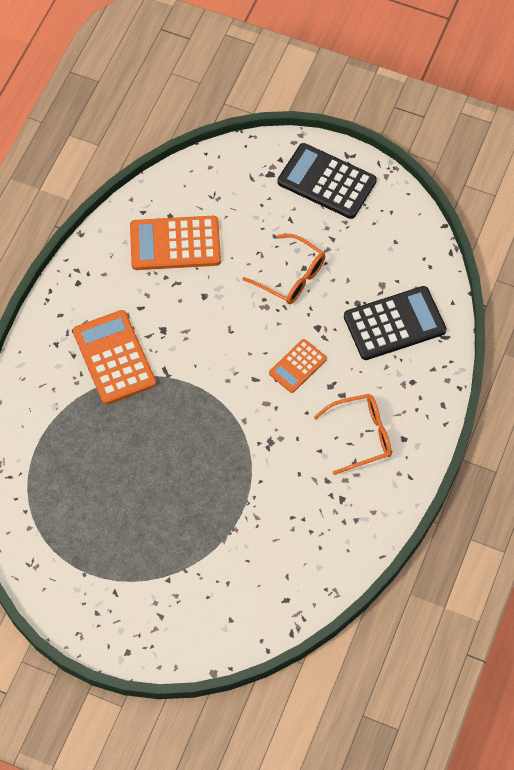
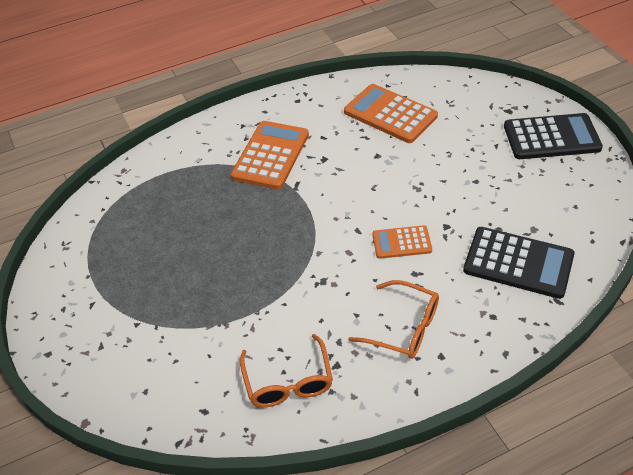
camera: 45 degrees right, 15 degrees down
orange glasses [242,234,325,304] -> orange glasses moved to [240,334,333,407]
black calculator [277,143,377,219] -> black calculator turned 105 degrees clockwise [504,113,603,159]

